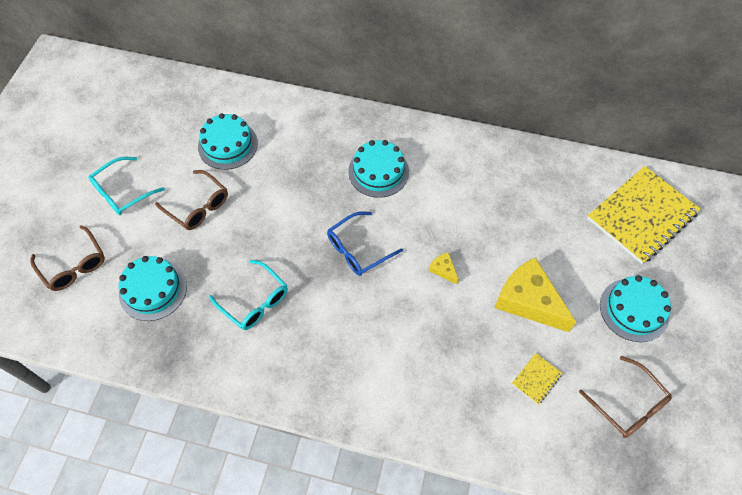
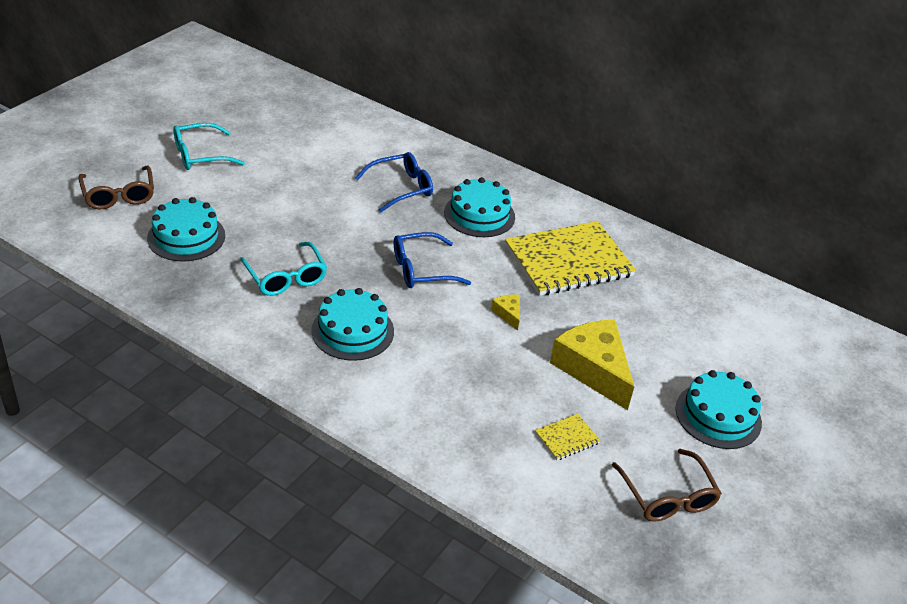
camera: 15 degrees right, 20 degrees down
brown glasses [155,170,228,230] -> none
turquoise cake [198,113,258,170] -> turquoise cake moved to [311,288,394,361]
yellow notebook [587,166,701,264] -> yellow notebook moved to [505,221,636,296]
none -> blue glasses [355,152,433,213]

